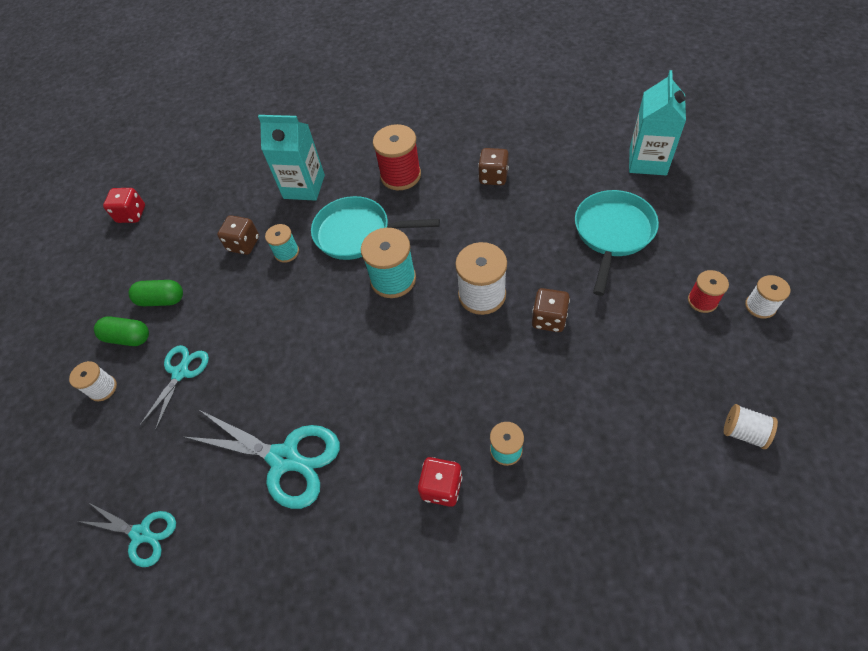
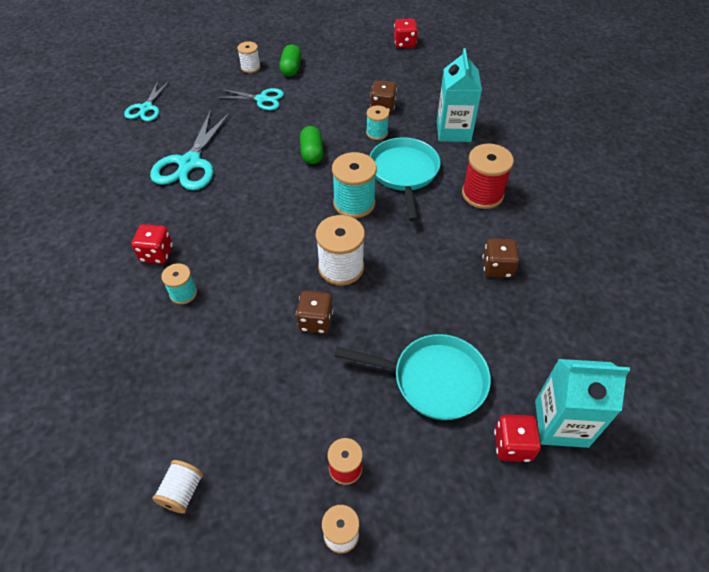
camera: 75 degrees right, 5 degrees down
green capsule [129,280,183,306] -> green capsule moved to [300,126,323,164]
none -> red dice [494,415,541,462]

